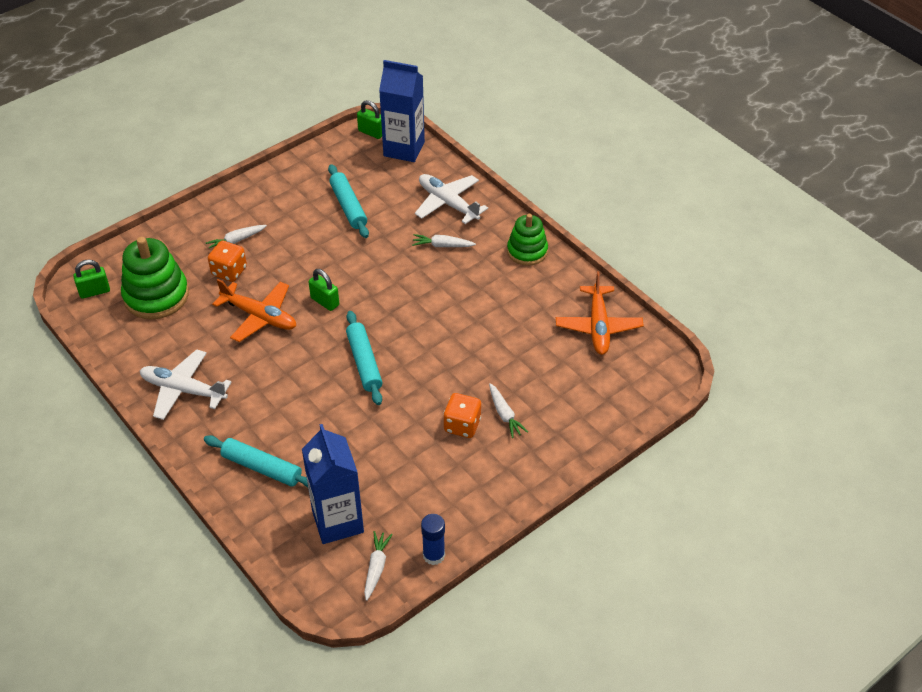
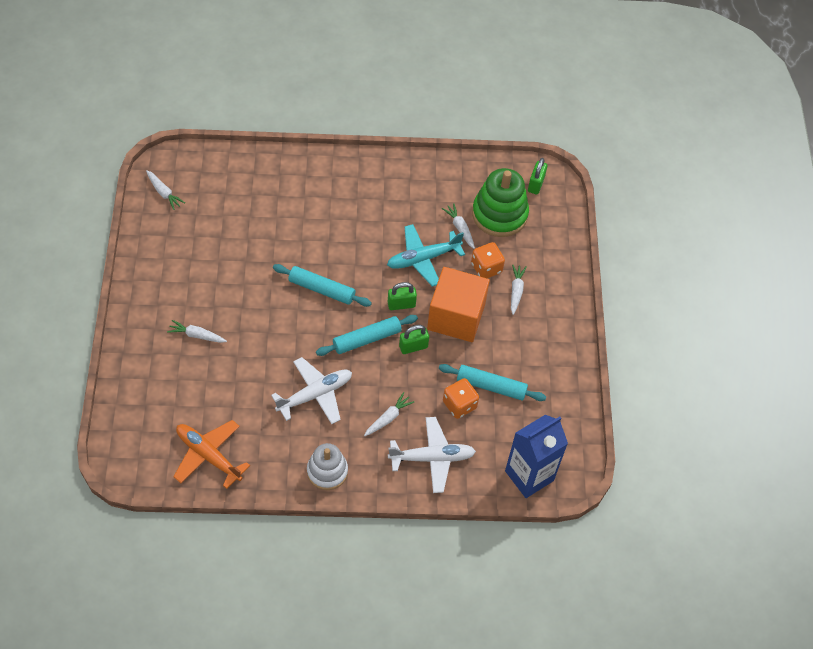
camera: 125 degrees right, 10 degrees up
white plane [140,349,232,420] -> white plane moved to [271,357,352,424]
turquoise rolling pin [204,435,308,488] -> turquoise rolling pin moved to [316,315,418,356]
orange plane [212,279,296,342] -> turquoise plane [387,224,465,287]
blue carton [302,424,364,544] -> none
green padlock [357,100,382,139] -> green padlock moved to [399,325,429,354]
blue glue stick [421,514,445,565] -> none
orange dice [443,393,481,438] -> orange dice moved to [443,378,479,419]
green stacking toy [507,214,548,266] -> white stacking toy [307,443,348,490]
none -> orange cube [427,267,490,342]
none -> white carrot [442,203,475,249]

